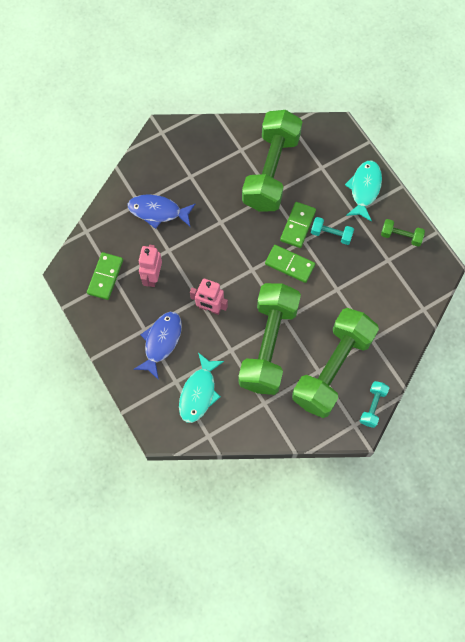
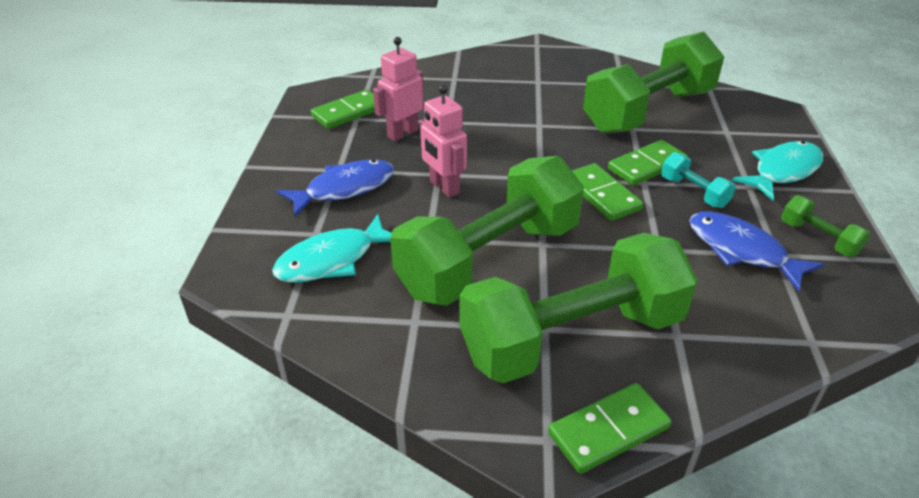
camera: 35 degrees right, 30 degrees down
blue fish [128,194,196,229] -> blue fish moved to [689,211,824,292]
turquoise dumbbell [360,381,389,428] -> green domino [548,383,672,474]

